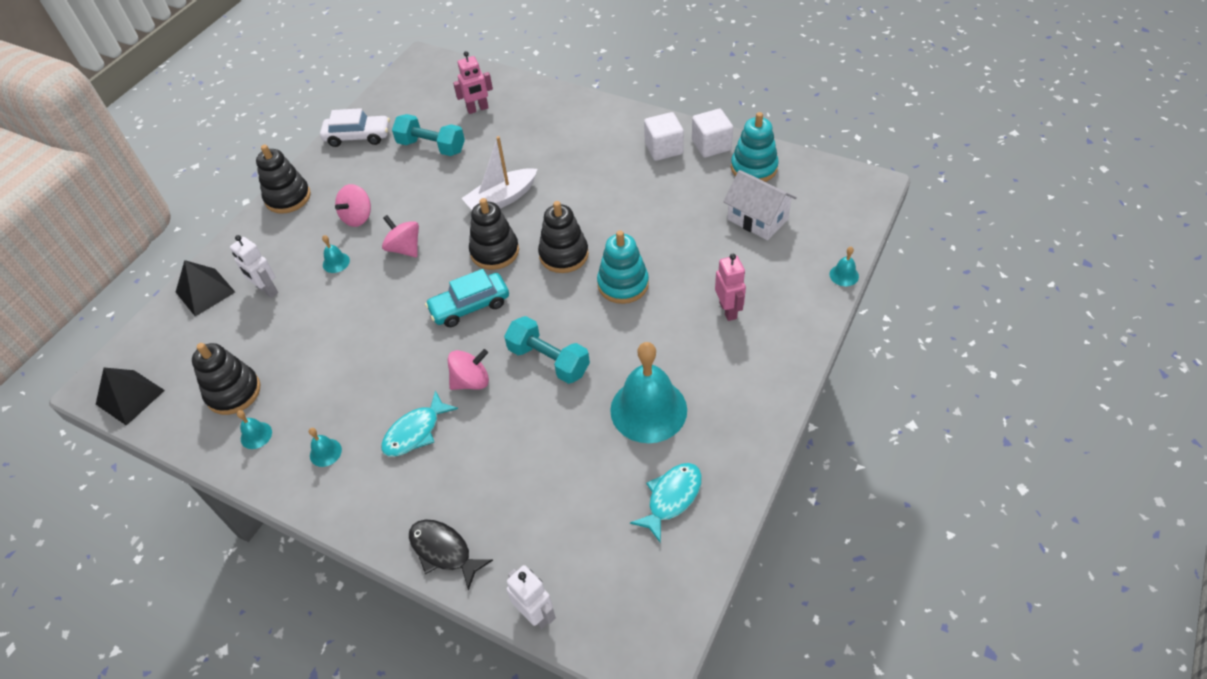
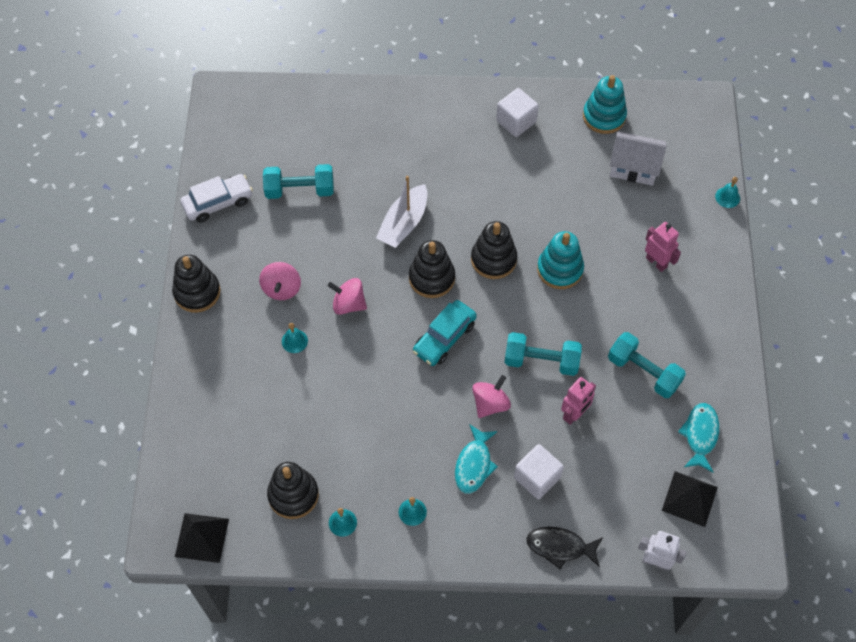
camera: 30 degrees left, 10 degrees up
black pyramid [176,260,235,317] -> black pyramid moved to [661,471,718,527]
white robot [230,235,278,298] -> none
pink robot [453,51,493,114] -> pink robot moved to [561,377,596,425]
turquoise bell [610,342,687,443] -> turquoise dumbbell [608,332,686,398]
white cube [692,108,733,158] -> white cube moved to [514,444,564,499]

